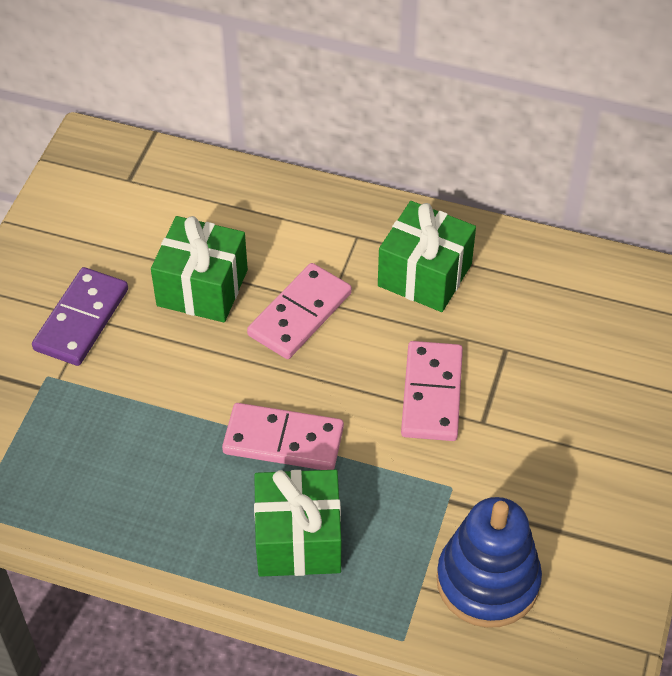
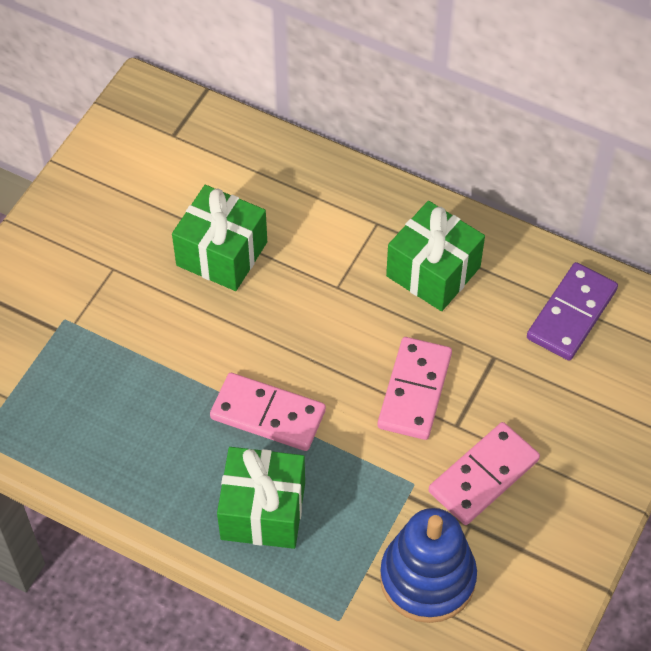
camera: 10 degrees right, 5 degrees up
purple domino [32,267,128,366] -> purple domino moved to [527,262,618,361]
pink domino [247,263,352,359] -> pink domino moved to [429,422,540,525]

